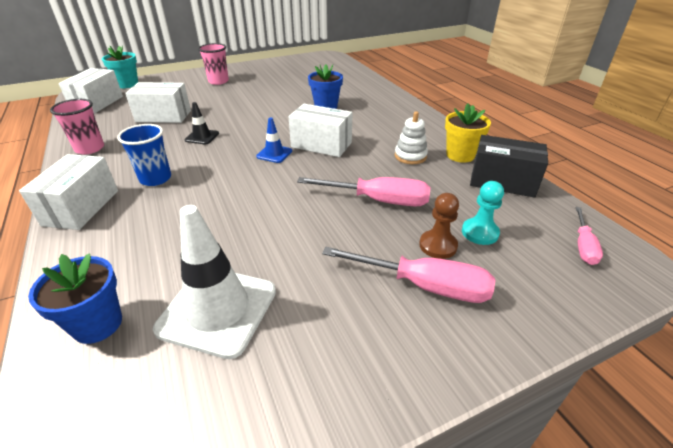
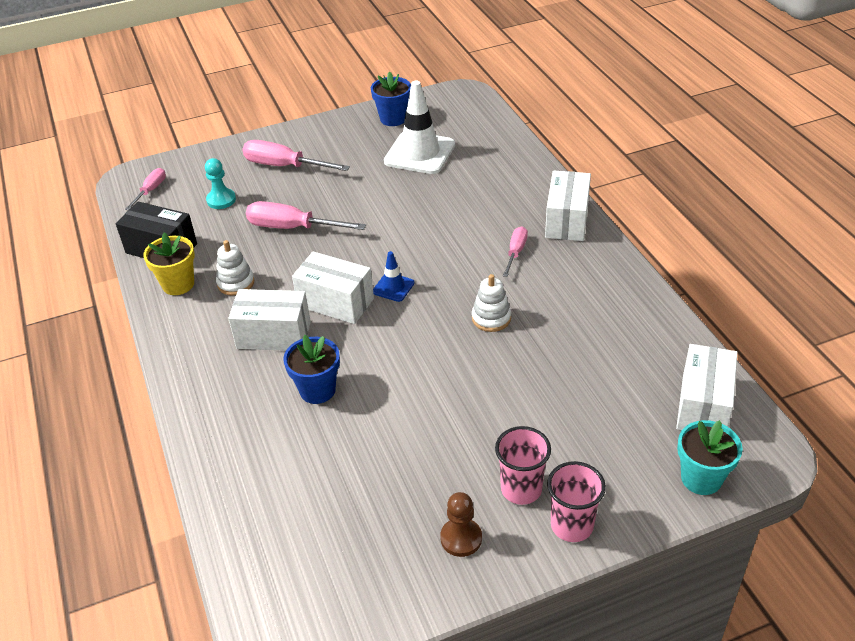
camera: 175 degrees left, 5 degrees up
blue flower pot [28,254,122,344] -> blue flower pot moved to [371,72,411,126]
pink cup [50,99,104,155] -> pink cup moved to [547,461,606,542]
blue cup [117,124,171,186] -> pink screwdriver [503,227,528,277]
white box [125,82,191,123] -> white box moved to [228,289,311,351]
black traffic cone [185,102,219,145] -> white stacking toy [472,274,511,332]
brown pawn [419,193,459,259] -> brown pawn moved to [440,492,482,557]

